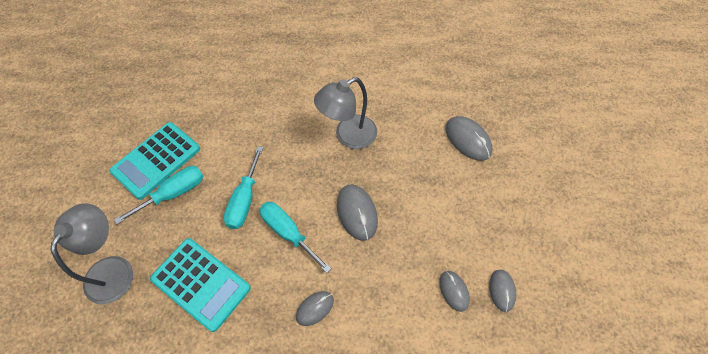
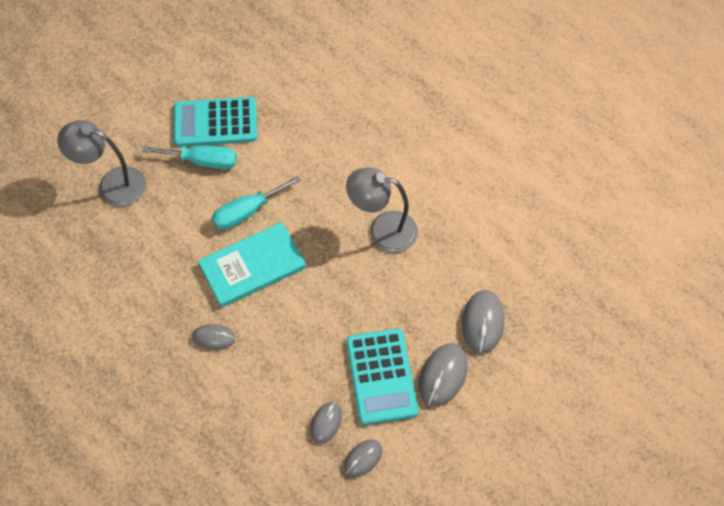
camera: 45 degrees right, 0 degrees up
grey lamp [51,203,133,304] -> grey lamp turned 135 degrees counterclockwise [57,120,146,206]
turquoise calculator [150,238,251,332] -> turquoise calculator moved to [346,328,418,425]
turquoise screwdriver [260,202,332,273] -> turquoise book [198,222,306,307]
grey mouse [337,184,378,241] -> grey mouse moved to [419,343,468,407]

